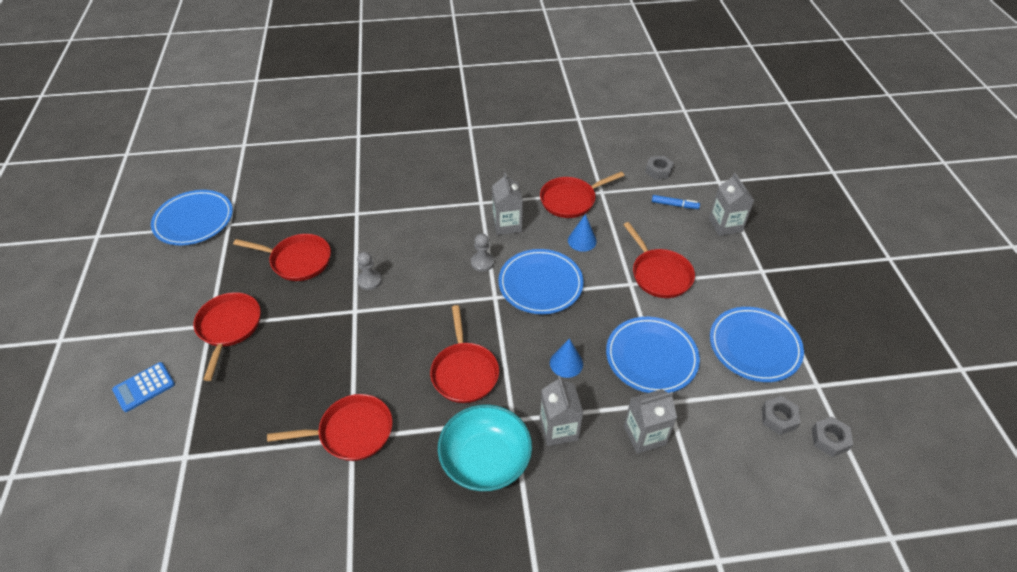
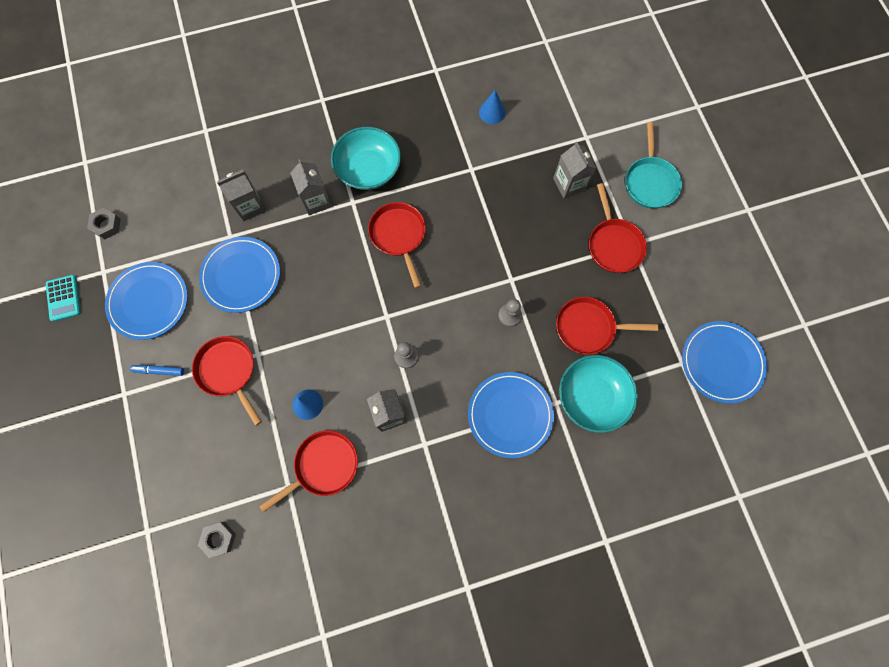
camera: 170 degrees right, 25 degrees up
blue calculator [112,362,175,412] -> turquoise pan [625,122,682,209]
red pan [267,394,392,461] -> none
blue plate [498,249,584,314] -> blue plate moved to [468,372,554,458]
blue cone [550,338,583,378] -> blue cone moved to [479,90,506,124]
blue marker [652,195,700,209] -> blue marker moved to [130,365,184,376]
grey carton [709,173,754,236] -> grey carton moved to [553,142,596,198]
grey nut [762,396,800,435] -> none
none -> turquoise calculator [46,275,81,322]
none -> turquoise bowl [559,355,638,433]

